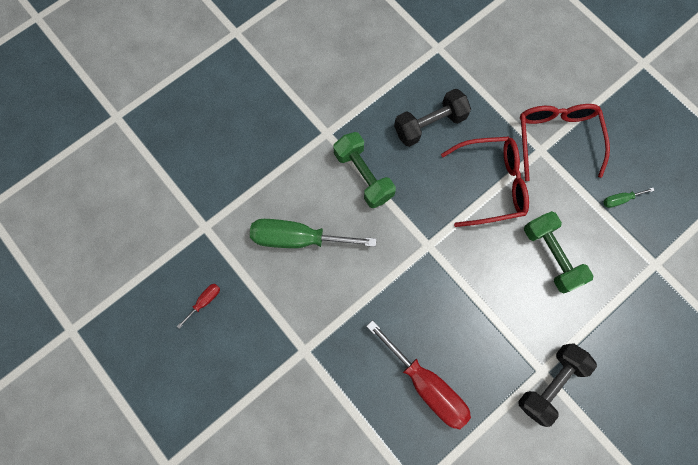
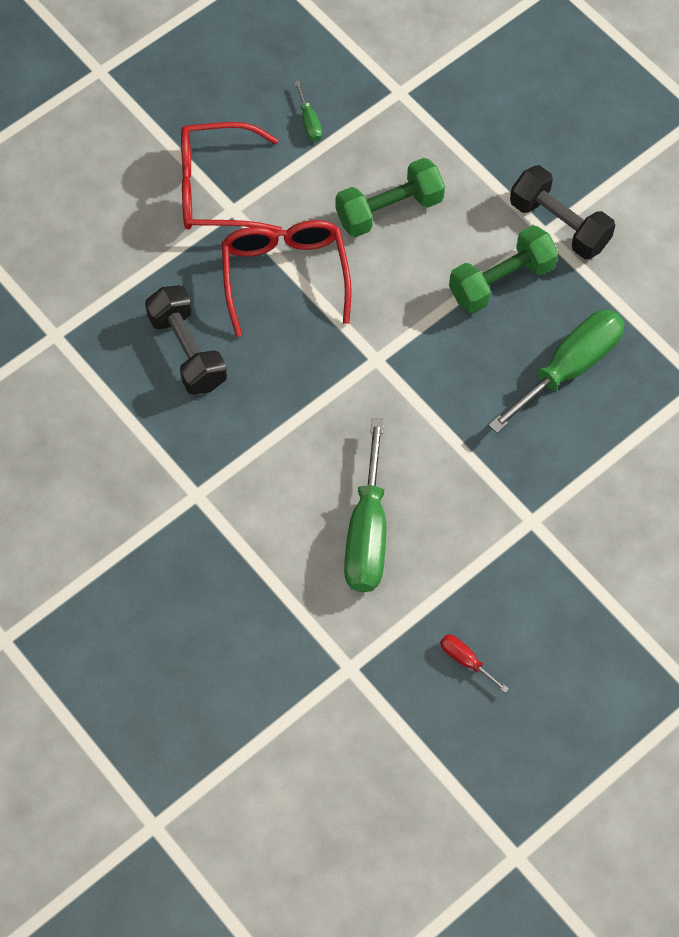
camera: 90 degrees left, 10 degrees down
green dumbbell [333,132,396,208] -> green dumbbell moved to [449,225,559,313]
red screwdriver [366,320,471,429] -> green screwdriver [489,310,625,433]

